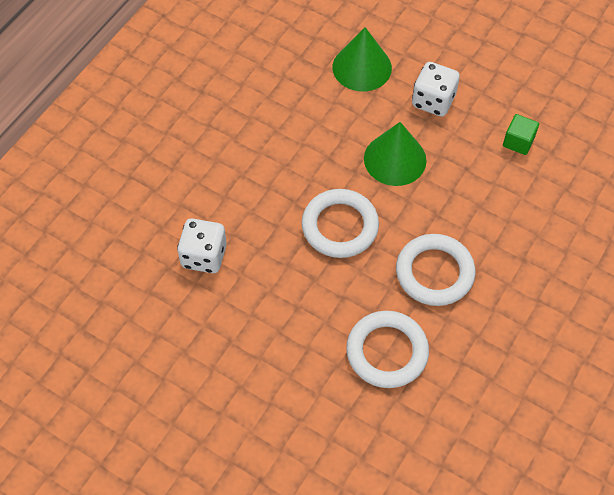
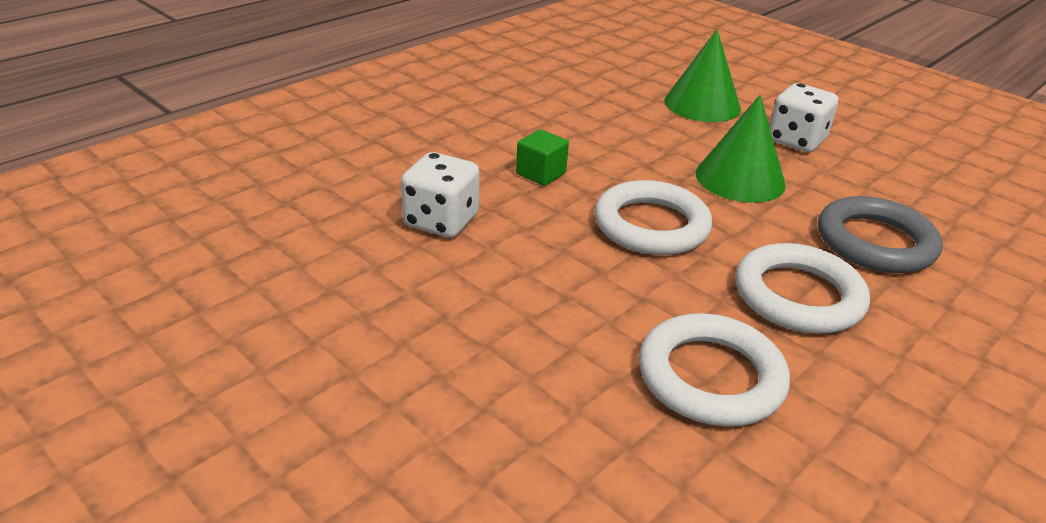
camera: 10 degrees right, 25 degrees down
green cube [503,114,539,155] -> green cube moved to [516,129,569,186]
none -> grey ring [818,196,943,273]

